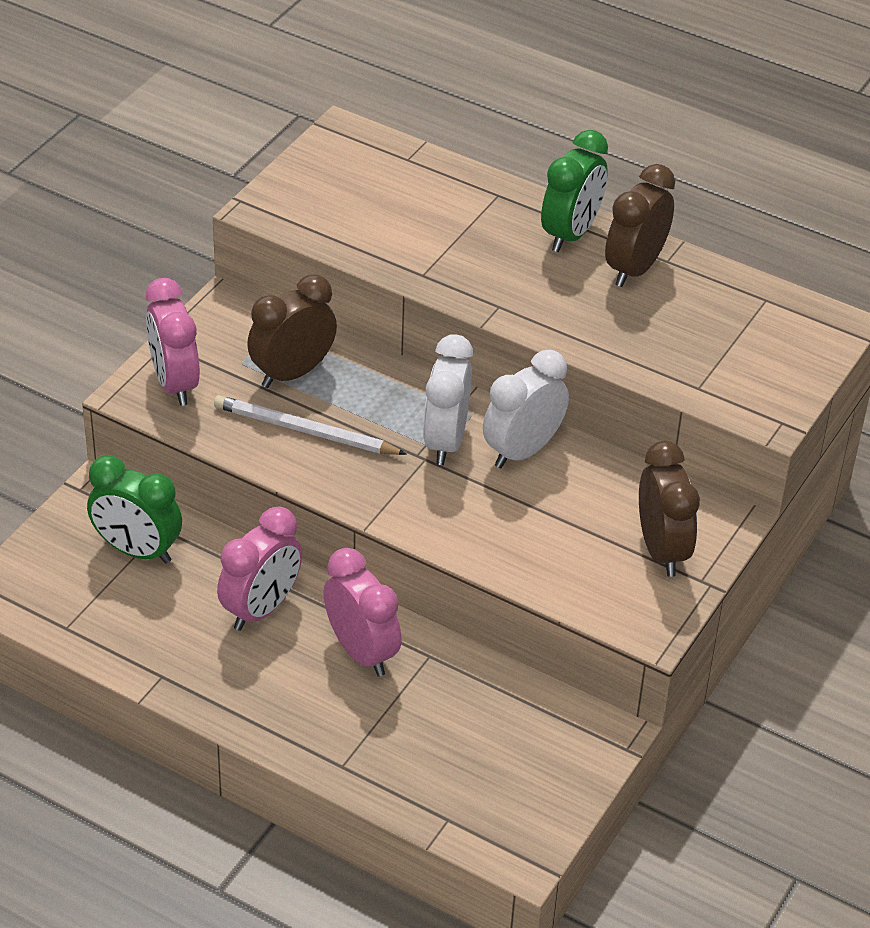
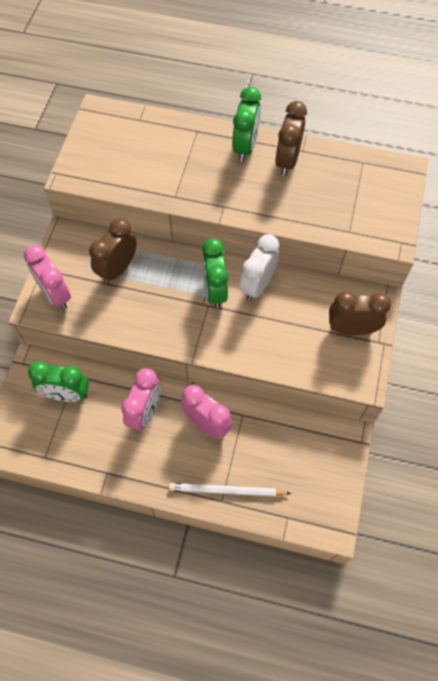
camera: 15 degrees left, 20 degrees up
white pencil [214,395,406,455] -> white pencil moved to [169,483,291,497]
white clock [423,334,473,465] -> green clock [202,238,228,309]
brown clock [639,441,700,577] -> brown clock turned 60 degrees counterclockwise [329,291,391,335]

